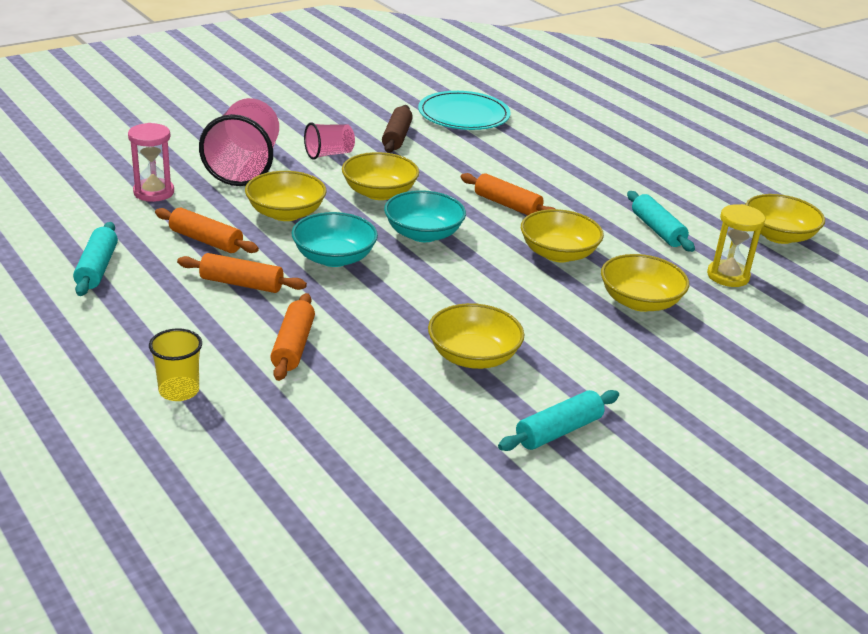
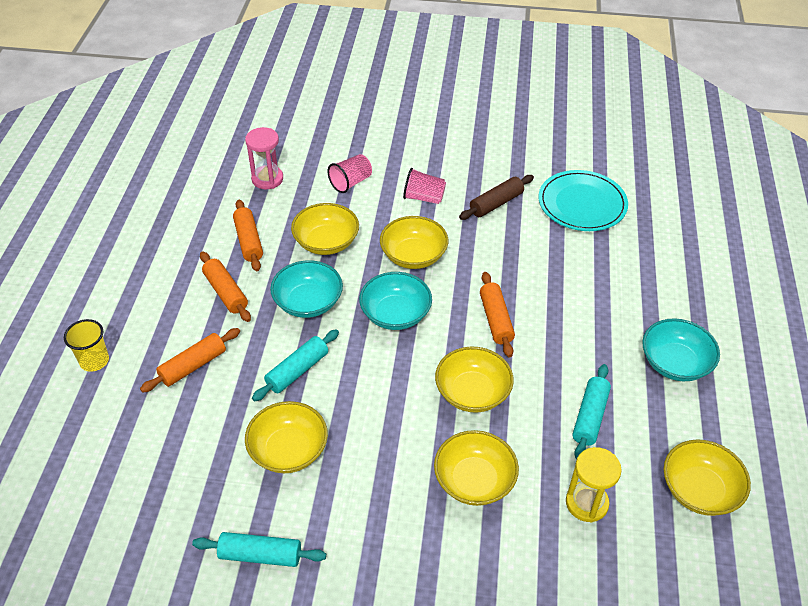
camera: 45 degrees right, 15 degrees up
turquoise rolling pin [73,222,118,296] -> turquoise rolling pin moved to [252,329,339,401]
pink cup [199,98,279,186] -> pink cup [328,154,372,193], size x0.52
none -> turquoise bowl [642,318,720,381]

